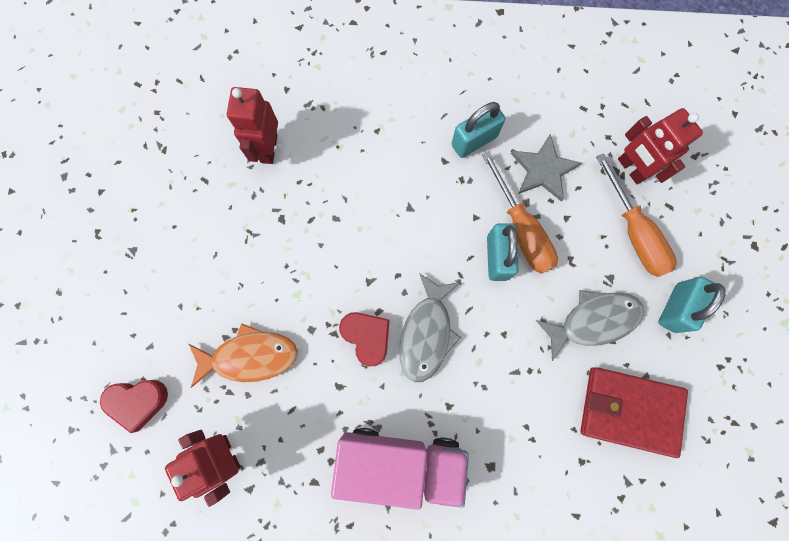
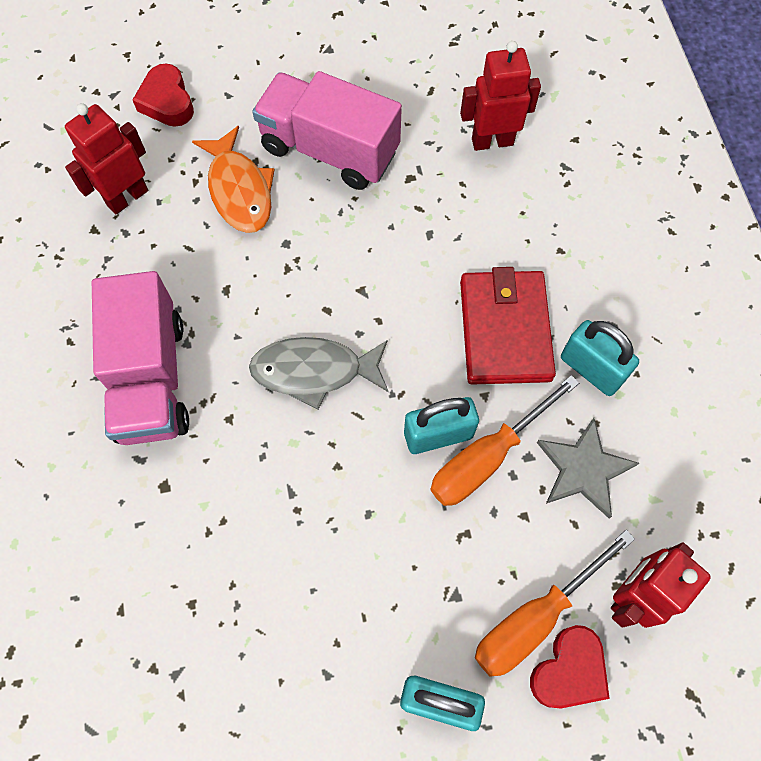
camera: 75 degrees right, 10 degrees down
red heart [339,312,389,367] -> red heart moved to [530,625,610,708]
grey fish [536,290,644,361] -> none
red wallet [580,367,688,458] -> red wallet moved to [460,267,556,385]
none -> pink truck [252,71,402,190]

